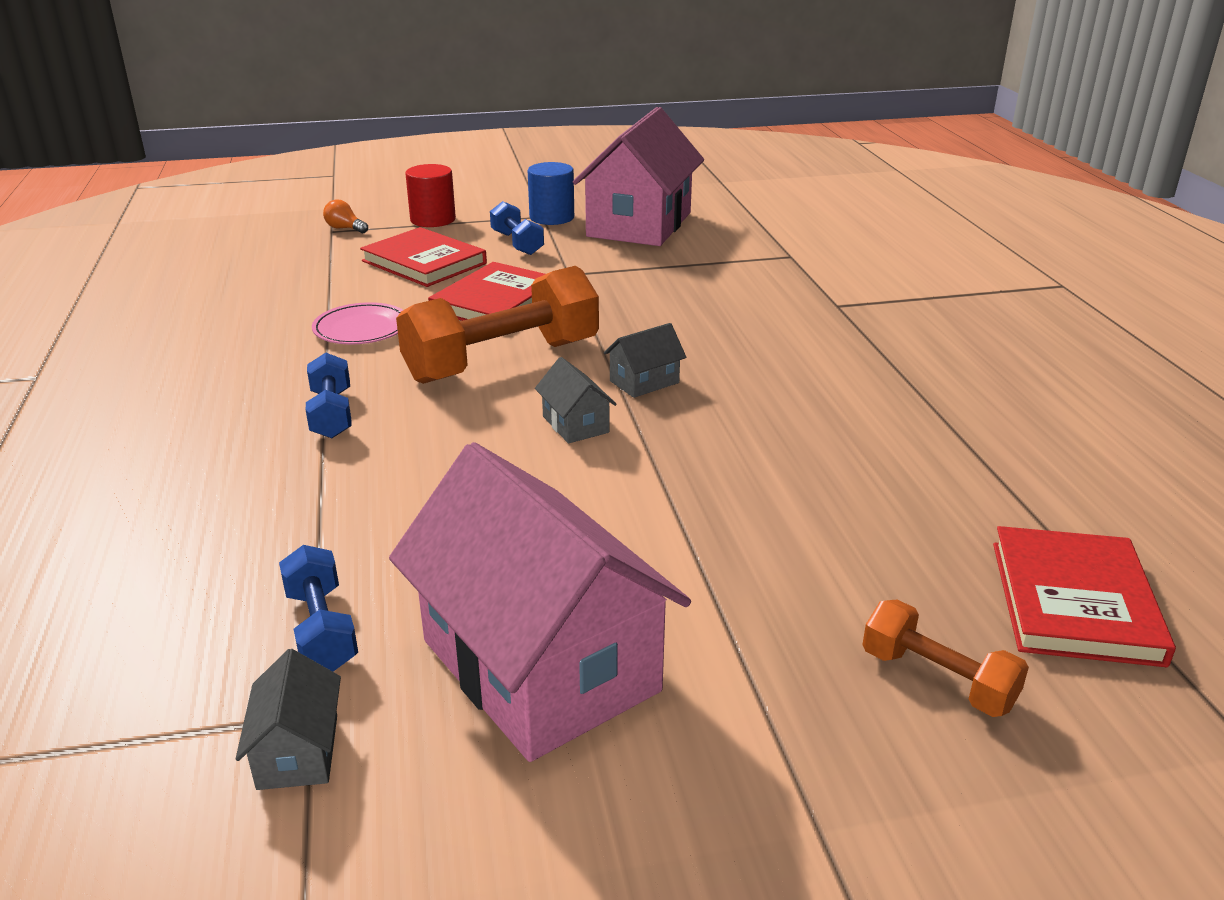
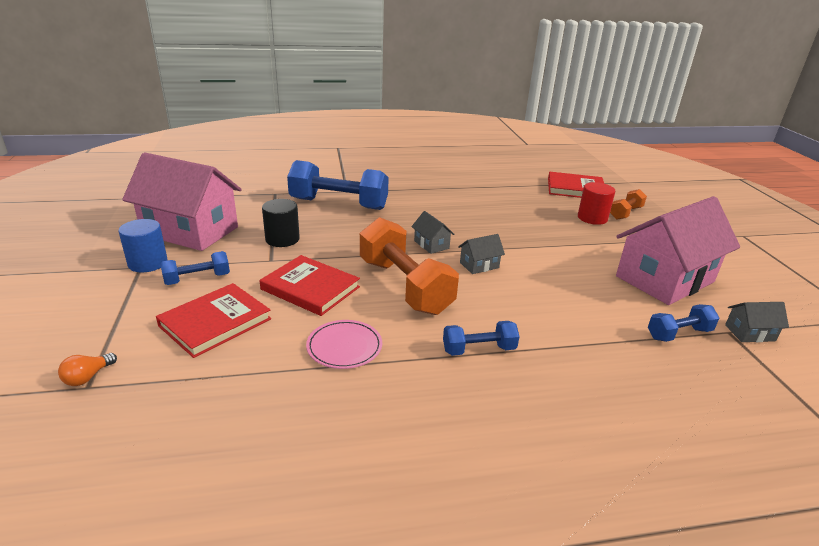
camera: 90 degrees left, 0 degrees up
red cylinder [405,164,456,227] -> red cylinder moved to [578,182,615,225]
none -> black cylinder [262,199,300,247]
none -> blue dumbbell [287,160,389,210]

